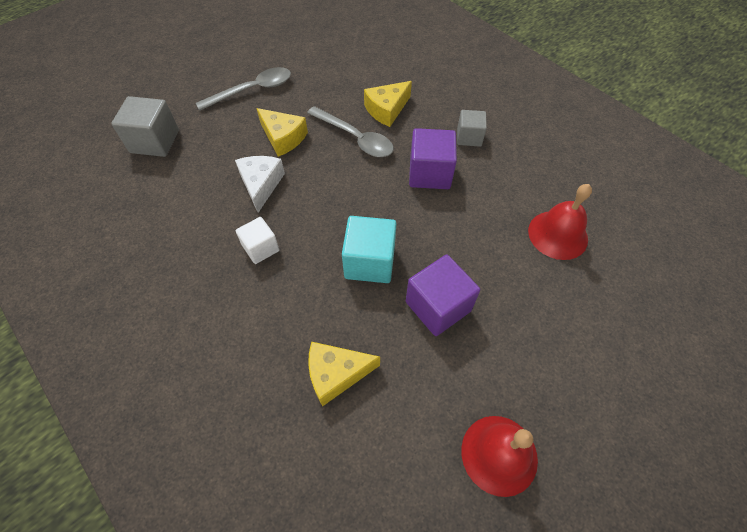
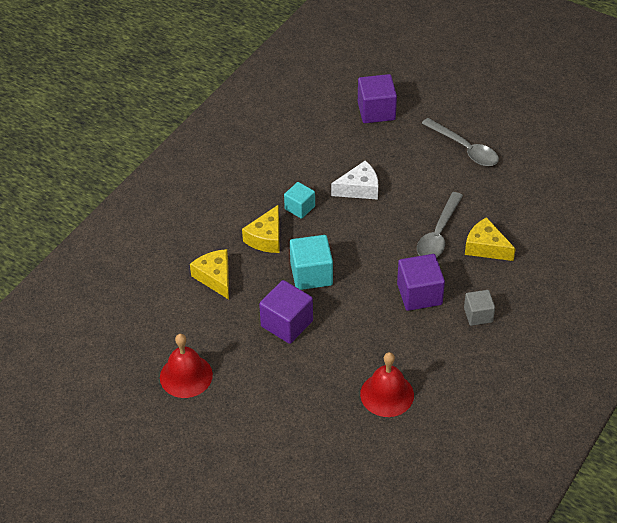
camera: 75 degrees right, 10 degrees down
grey cube [111,96,179,157] -> purple cube [358,74,397,123]
white cube [235,217,280,264] -> turquoise cube [284,182,315,219]
yellow cheese [256,108,308,157] -> yellow cheese moved to [242,205,279,253]

